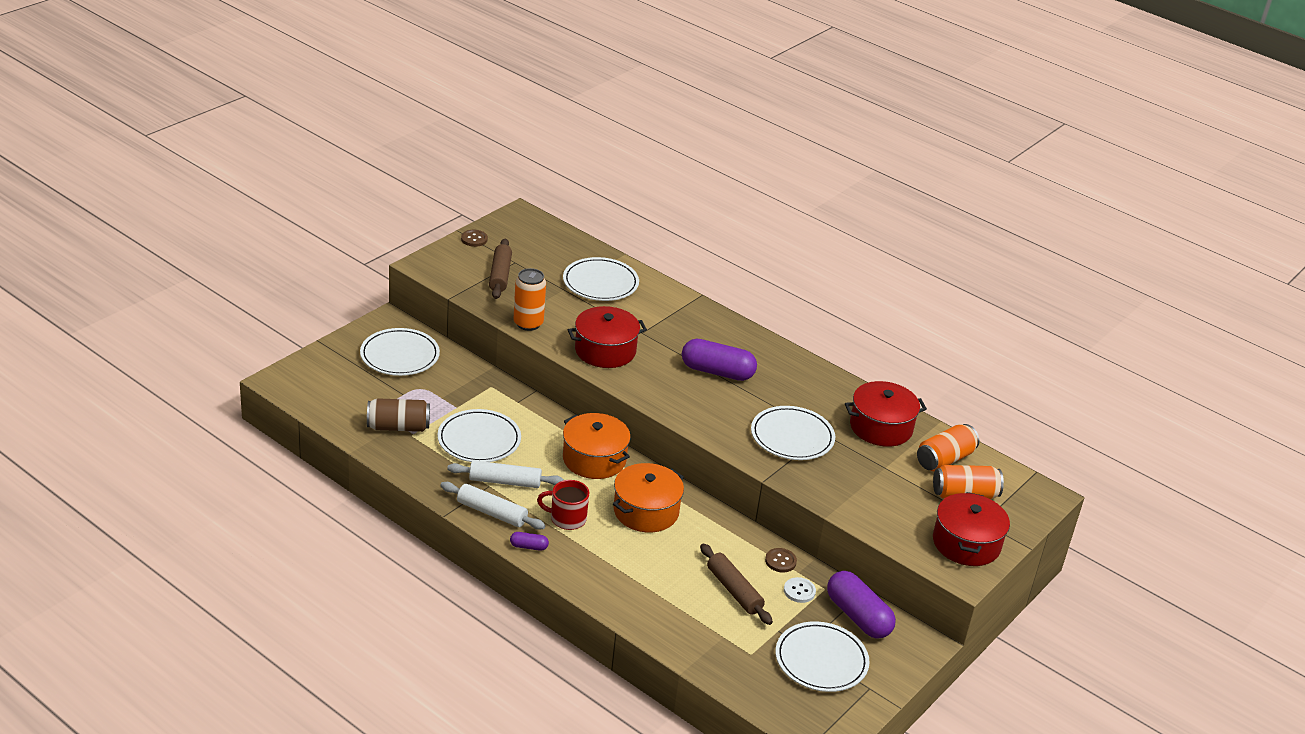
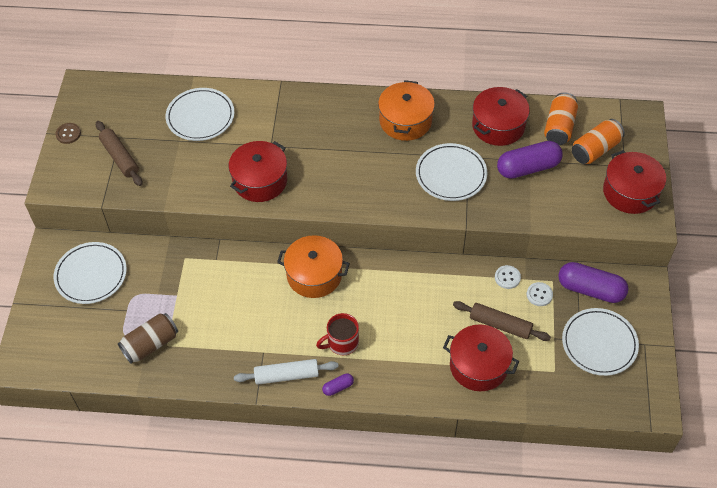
camera: 30 degrees left, 20 degrees up
white plate [437,409,521,462] -> none
white rolling pin [447,460,564,488] -> none
orange can [514,268,546,331] -> none
orange pot [613,463,684,532] -> orange pot moved to [378,80,435,141]
purple capsule [682,339,757,381] -> purple capsule moved to [497,141,563,179]
brown button [765,548,797,572] -> white button [495,265,521,289]
none -> red pot [443,325,519,391]

